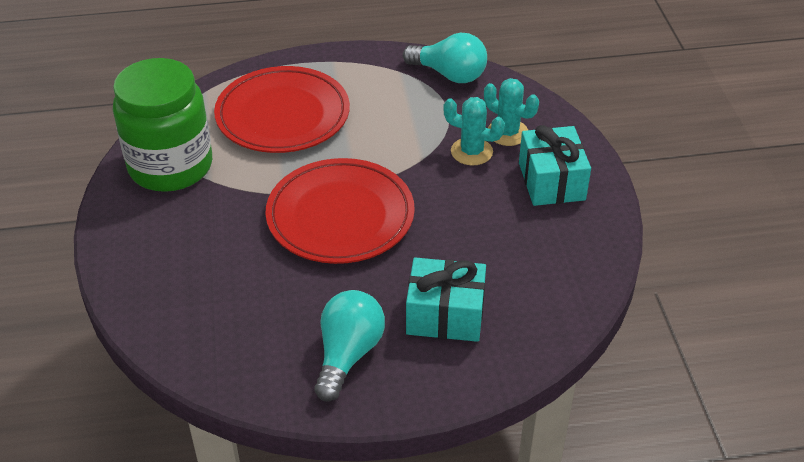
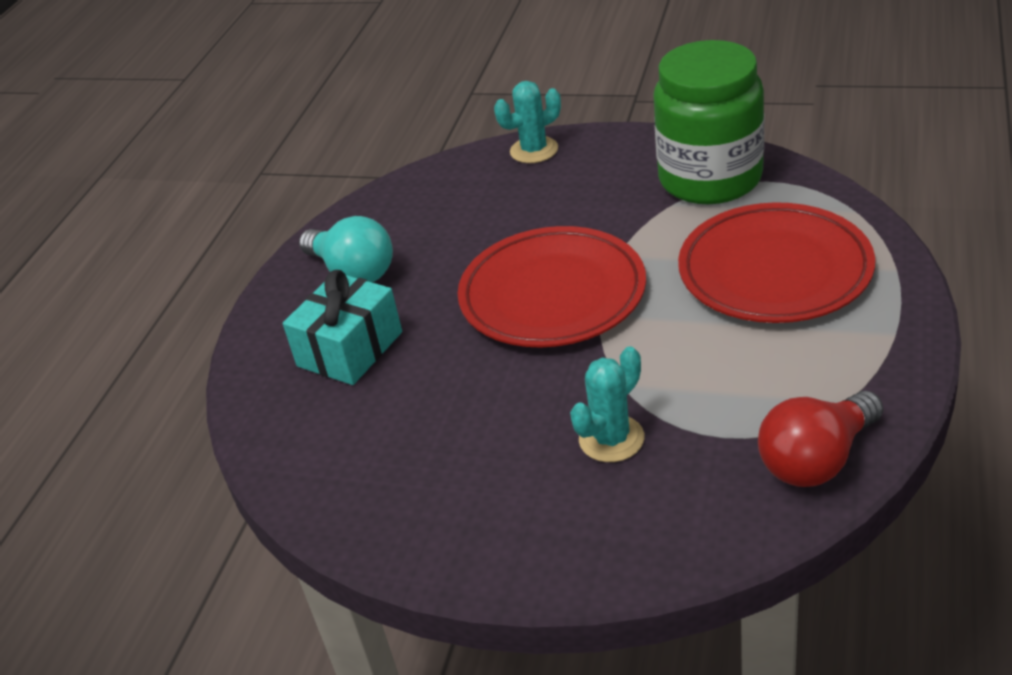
camera: 120 degrees right, 5 degrees down
turquoise light bulb [403,33,487,83] -> red light bulb [758,391,883,487]
turquoise cactus [484,78,539,146] -> turquoise cactus moved to [494,81,561,163]
turquoise gift [519,125,591,206] -> none

